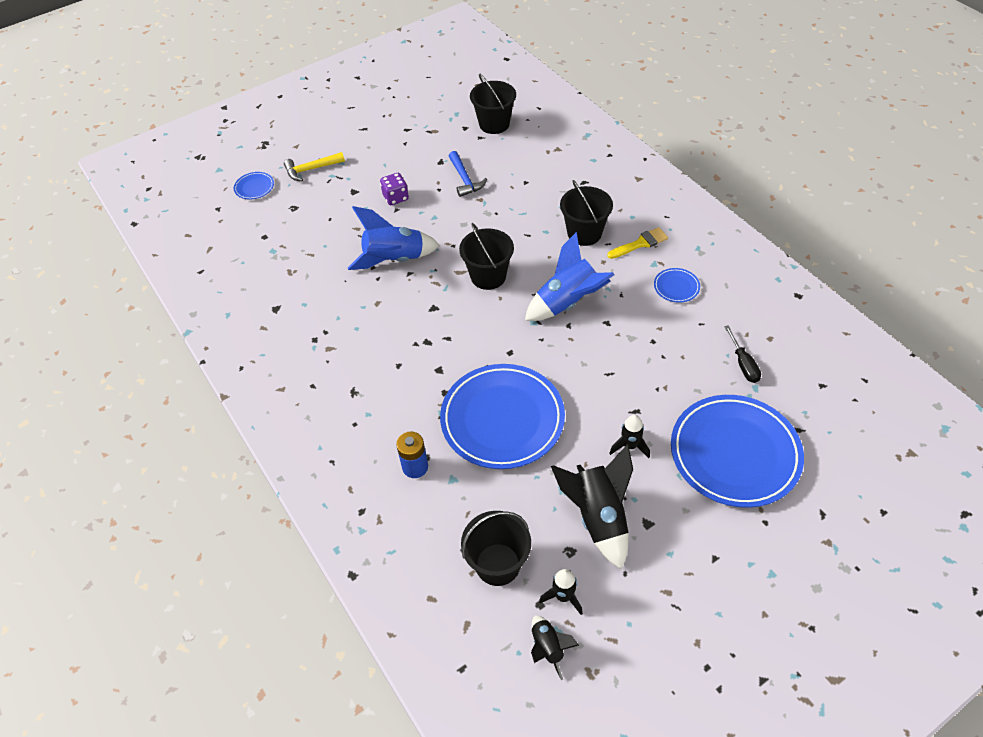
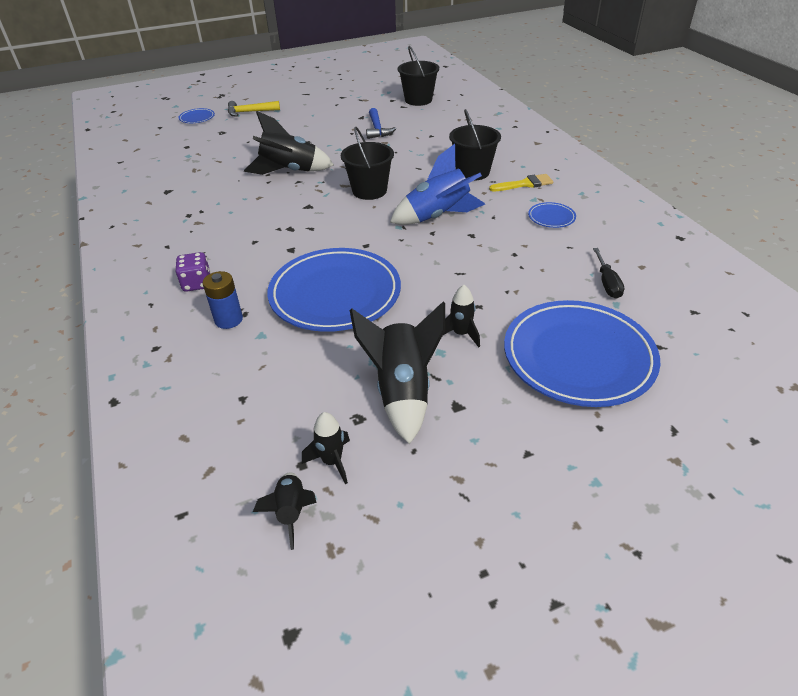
camera: 10 degrees right, 10 degrees down
blue rocket [348,206,440,270] -> black rocket [244,111,334,175]
purple dice [380,173,409,205] -> purple dice moved to [176,252,211,291]
black bucket [461,511,531,586] -> none

